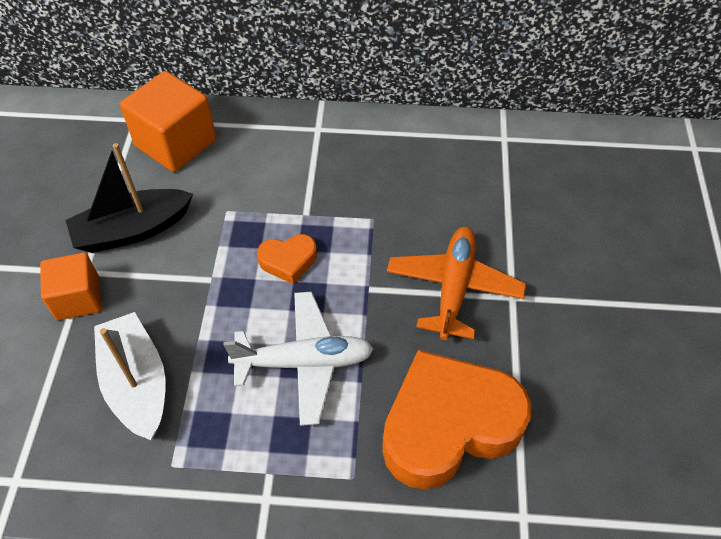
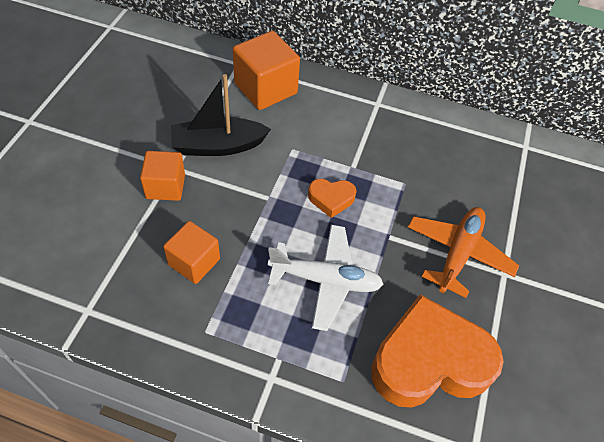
camera: 10 degrees right, 0 degrees up
white boat [94,312,166,440] -> orange cube [163,221,220,284]

